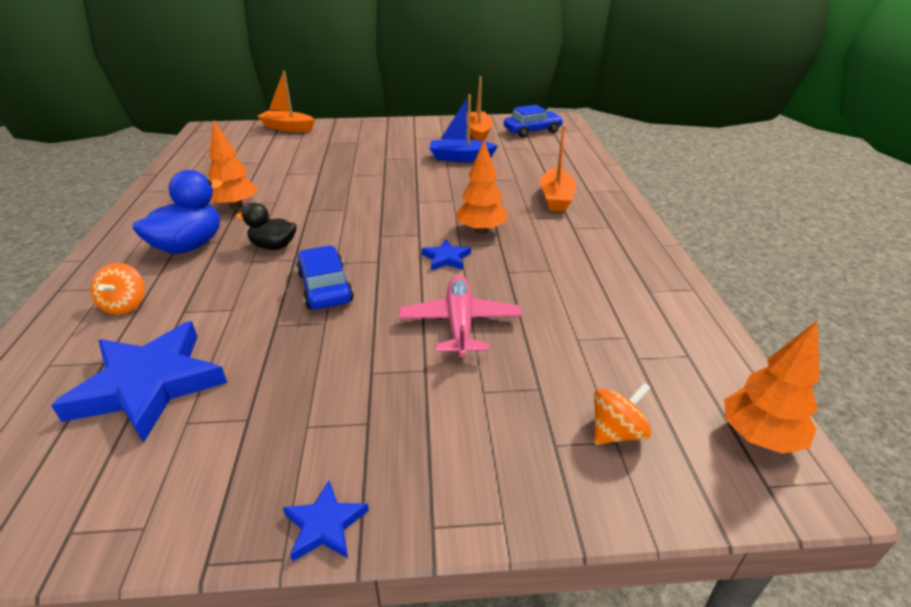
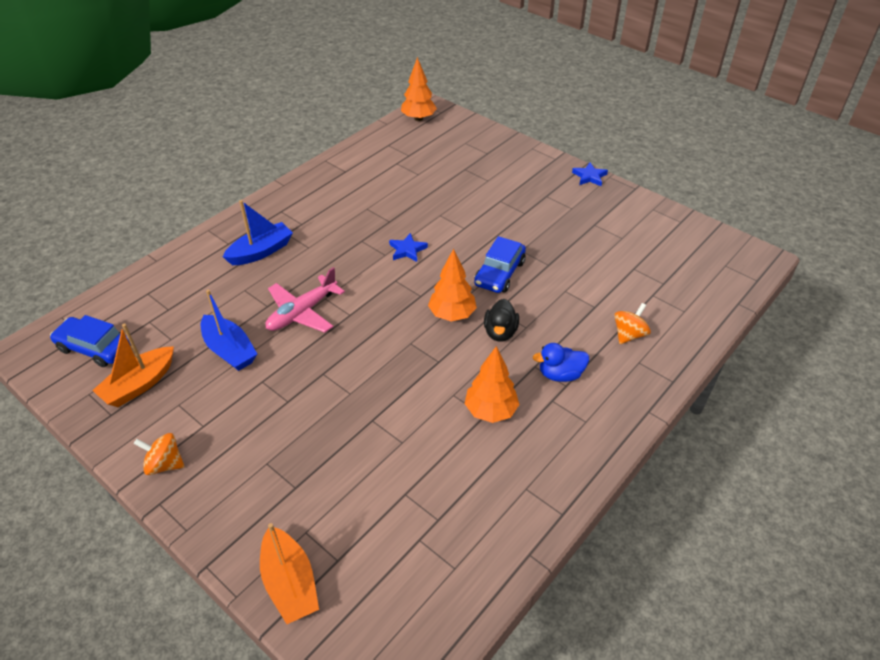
camera: 135 degrees left, 10 degrees up
blue star [51,321,227,443] -> none
blue duck [133,170,223,254] -> blue duck [533,343,589,382], size x0.63
black duck [235,203,297,250] -> black duck turned 45 degrees clockwise [484,299,519,342]
pink plane [399,275,522,357] -> pink plane moved to [265,267,345,333]
orange tree [455,141,507,234] -> orange tree moved to [428,249,477,321]
orange boat [540,125,576,212] -> blue boat [223,200,293,265]
orange spinning top [594,383,651,445] -> orange spinning top moved to [134,433,184,475]

